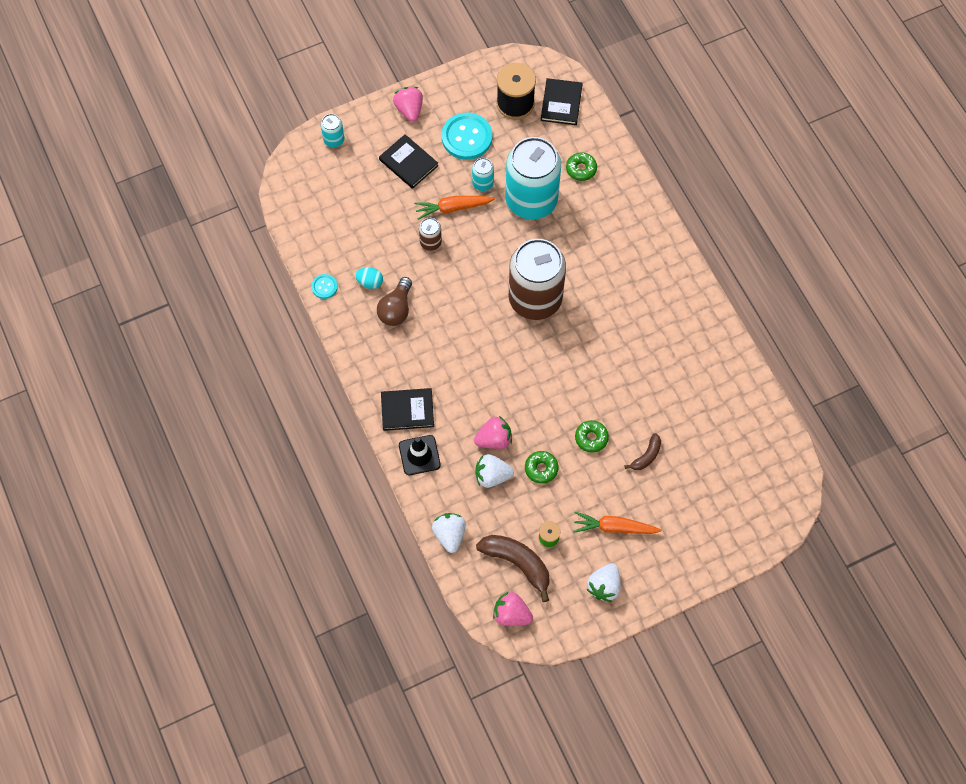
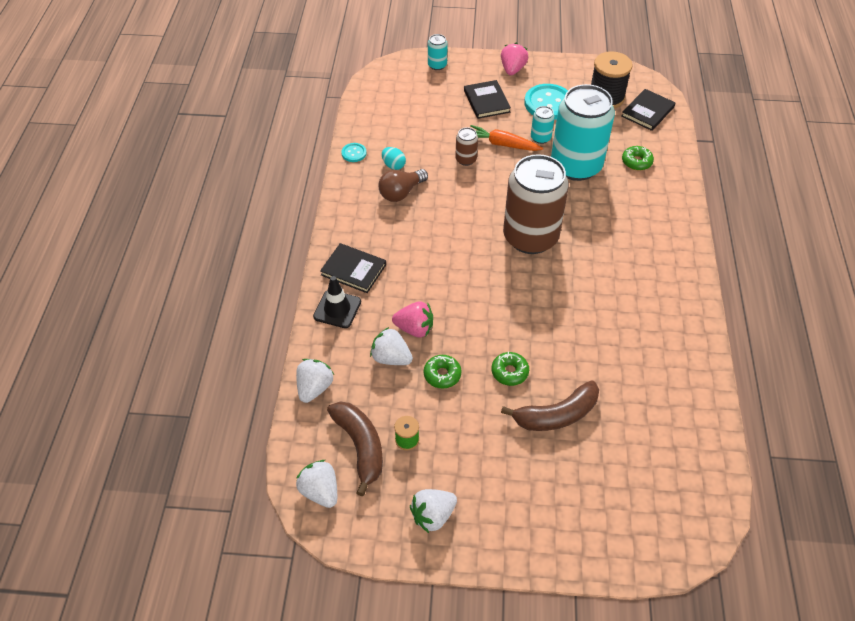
camera: 30 degrees right, 15 degrees down
pink strawberry [493,592,533,626] -> white strawberry [296,460,337,508]
orange carrot [573,512,662,534] -> none
brown banana [625,433,661,470] -> brown banana [501,380,599,431], size x1.80

